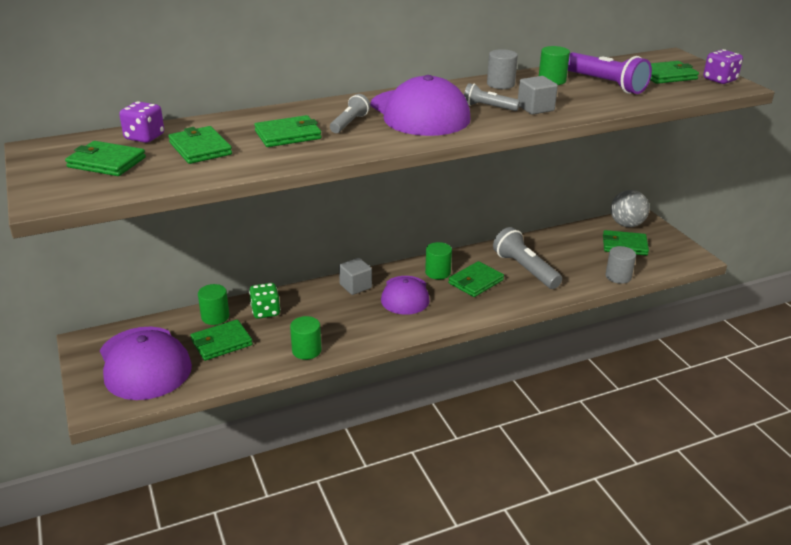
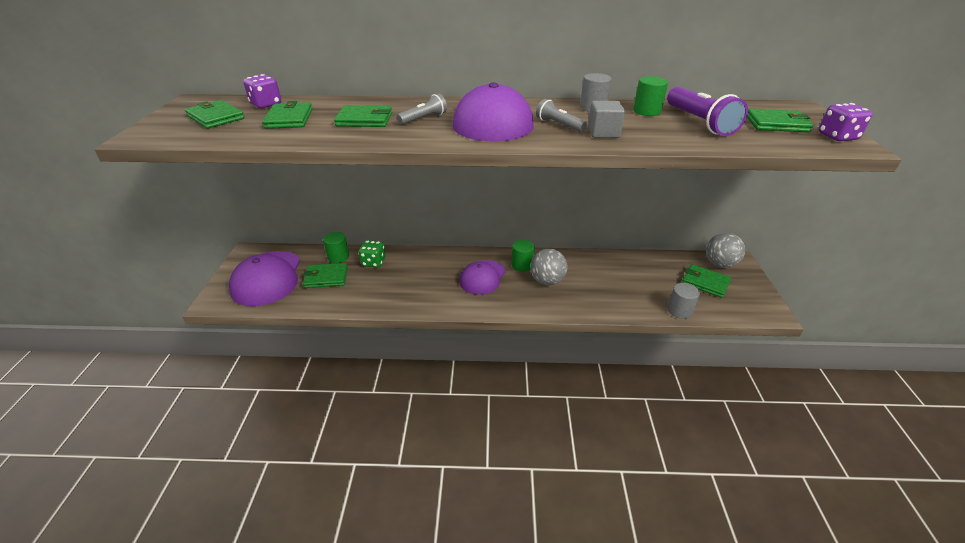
camera: 25 degrees right, 5 degrees up
green cylinder [290,316,321,360] -> none
grey cube [339,258,372,295] -> none
green wallet [448,261,504,297] -> grey ball [530,249,568,285]
grey flashlight [493,227,562,289] -> none

